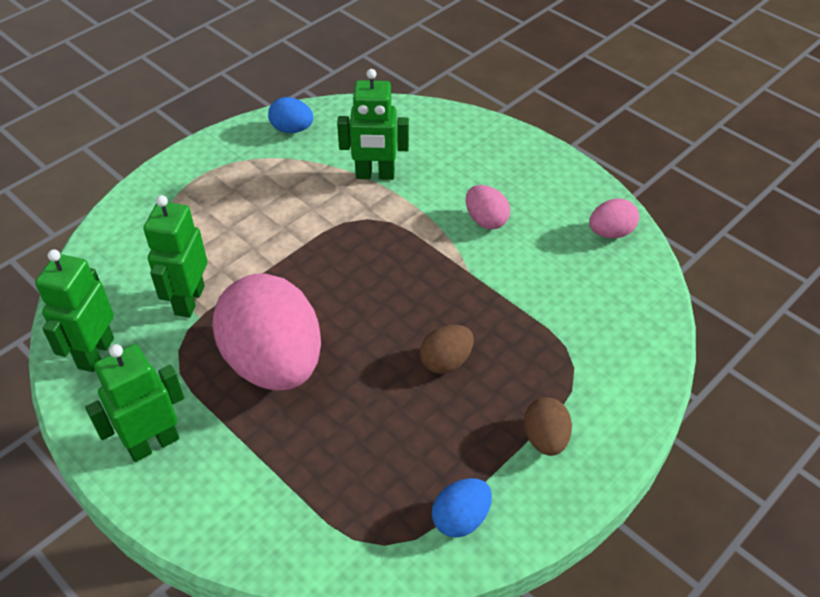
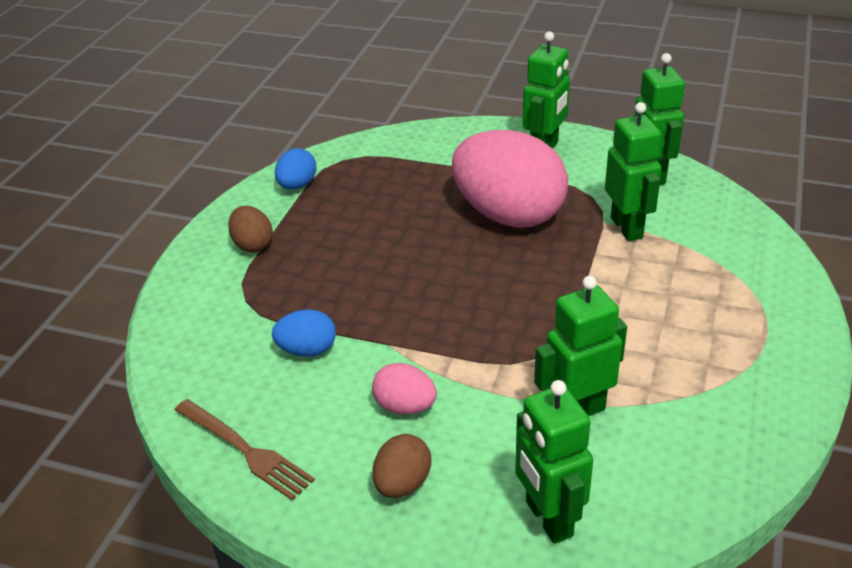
camera: 155 degrees right, 10 degrees down
blue egg [268,97,314,133] -> blue egg moved to [272,310,336,357]
brown egg [420,325,474,374] -> brown egg moved to [373,434,431,498]
pink egg [589,199,639,238] -> brown fork [175,399,315,500]
none -> green robot [515,380,593,544]

